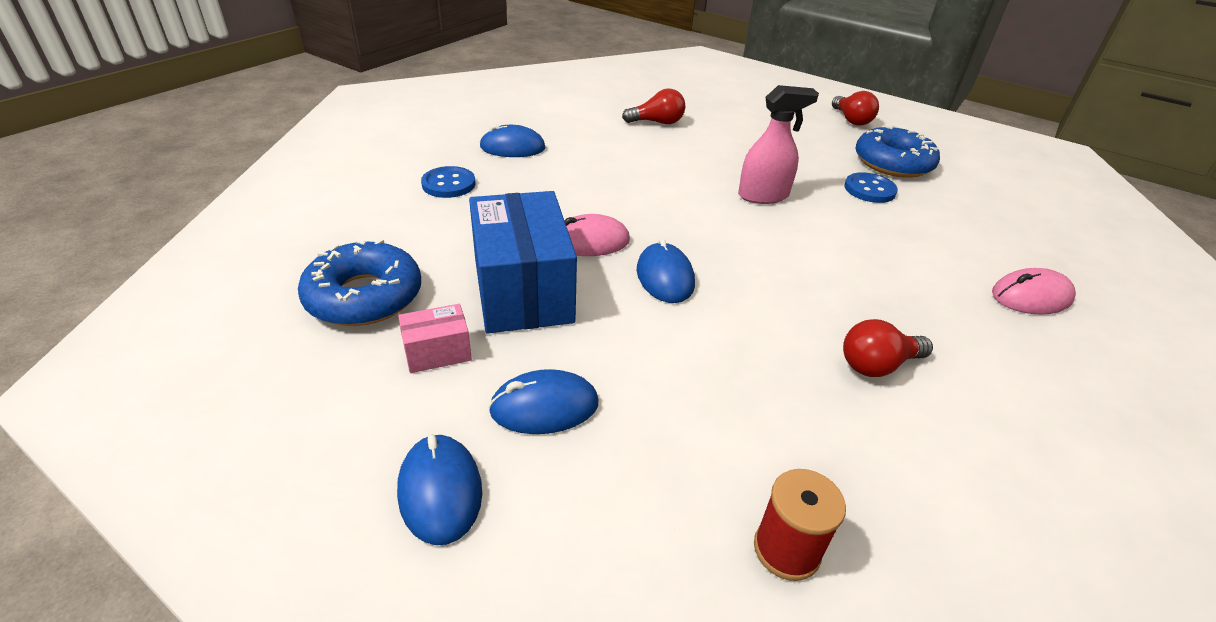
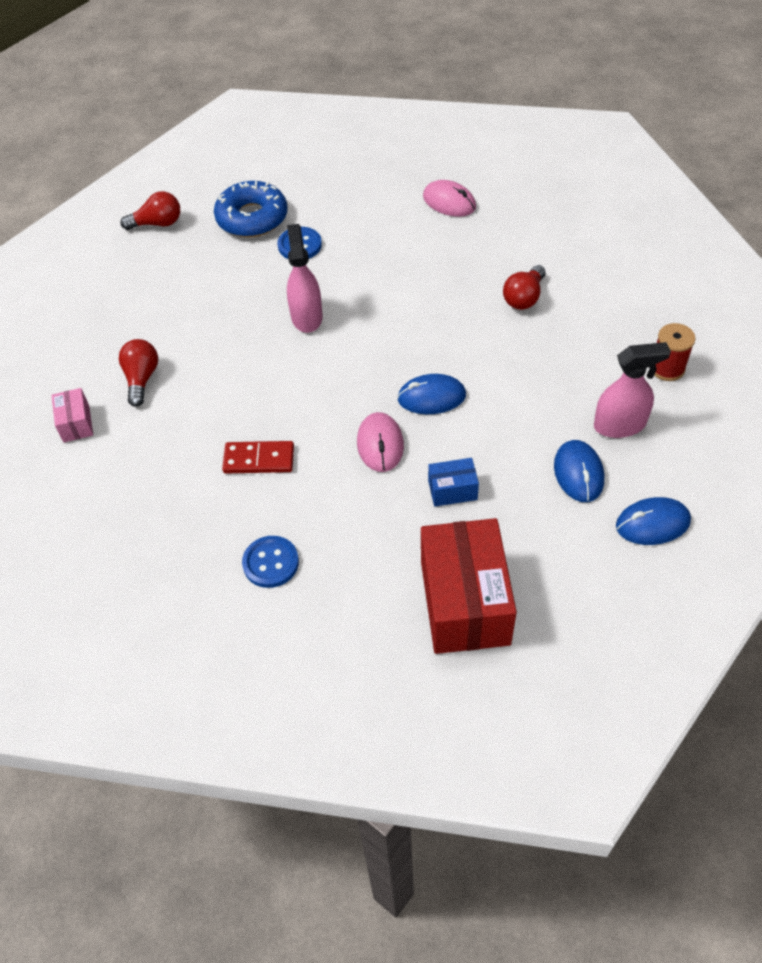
camera: 80 degrees left, 15 degrees up
blue donut [298,239,421,326] -> red box [421,518,517,654]
pink box [398,304,472,373] -> pink box moved to [51,388,93,442]
blue box [469,191,577,333] -> blue box [428,458,479,506], size x0.46
blue mouse [479,124,545,157] -> none
red light bulb [843,319,933,377] -> red light bulb turned 45 degrees clockwise [503,265,546,310]
pink mouse [992,268,1076,315] -> pink mouse turned 45 degrees counterclockwise [423,180,476,217]
none -> red domino [222,441,294,473]
none -> pink spray bottle [594,342,671,438]

